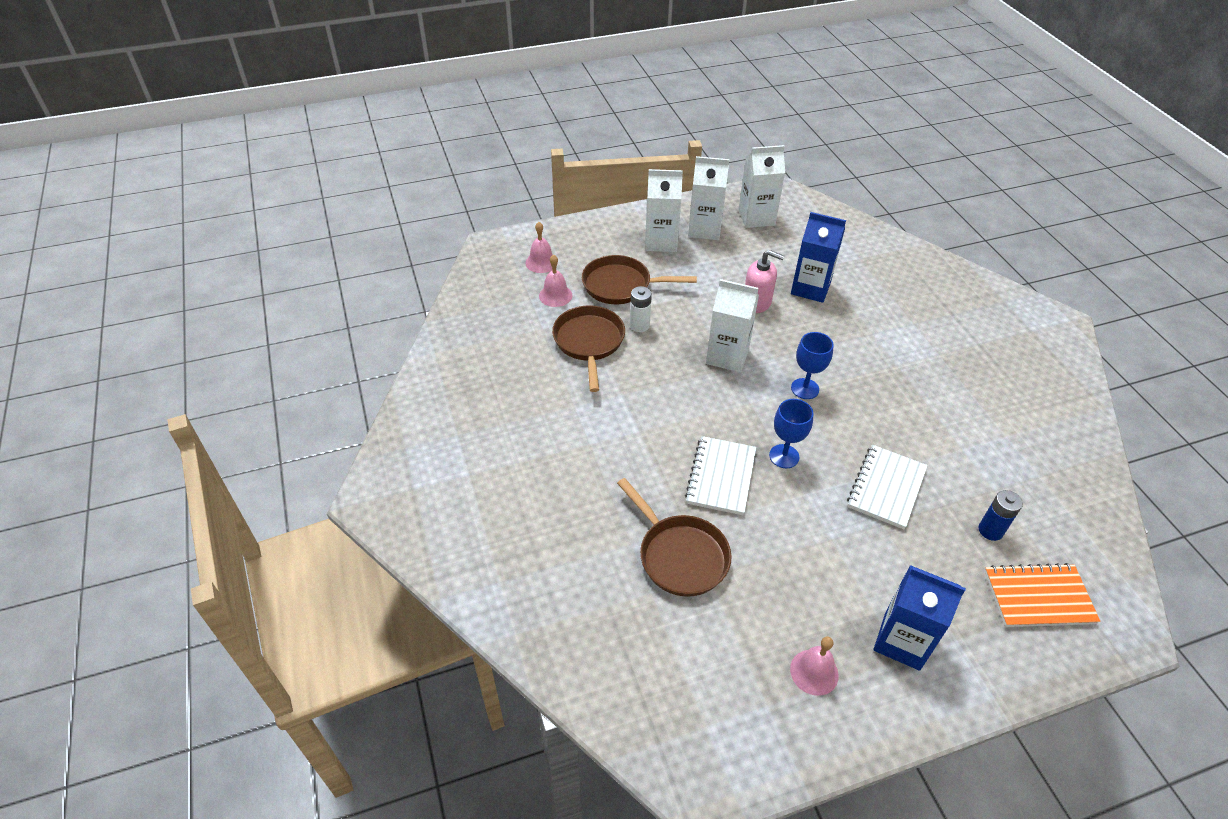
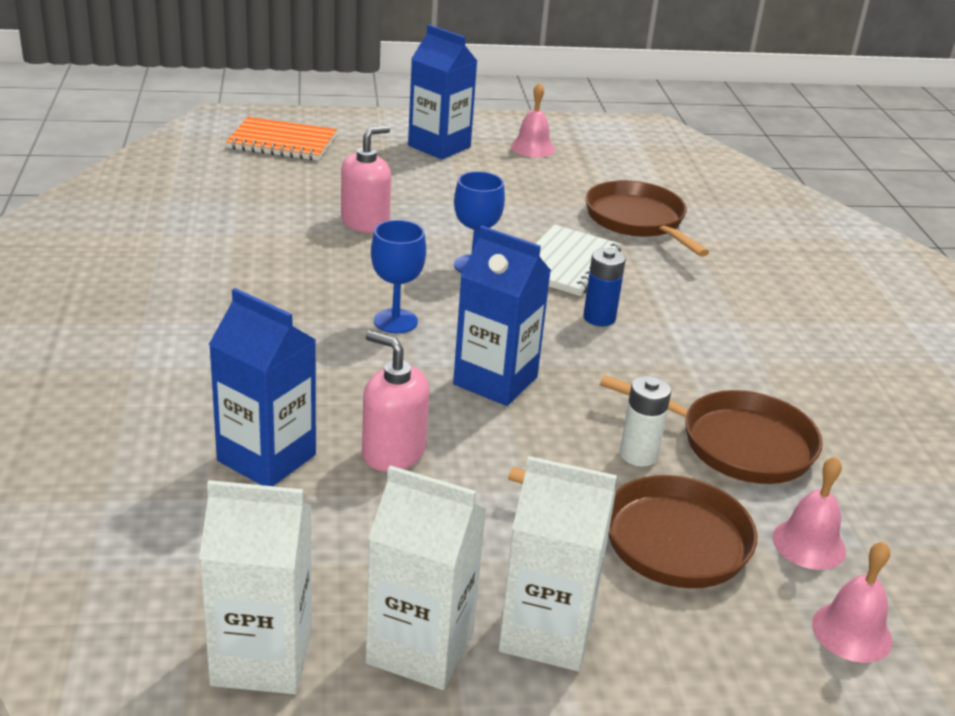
camera: 170 degrees left, 15 degrees down
brown pan [552,306,625,392] -> brown pan turned 75 degrees counterclockwise [600,375,823,484]
white carton [706,279,759,372] -> blue carton [453,226,551,406]
white notebook [847,445,928,529] -> pink soap dispenser [341,125,391,233]
blue battery [979,490,1023,541] -> blue battery moved to [583,248,626,326]

